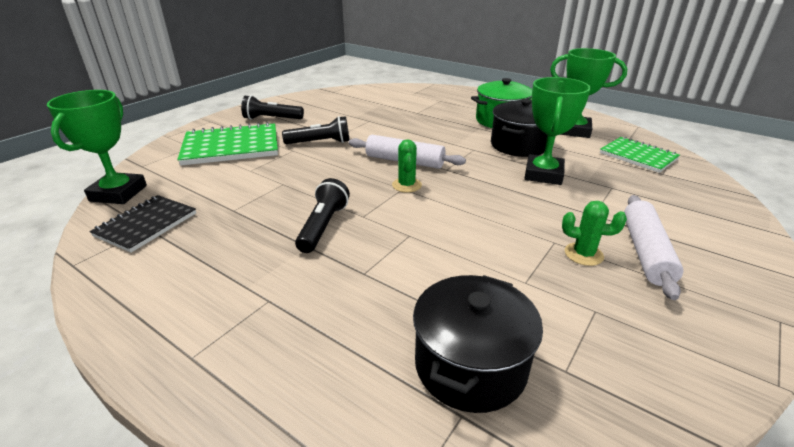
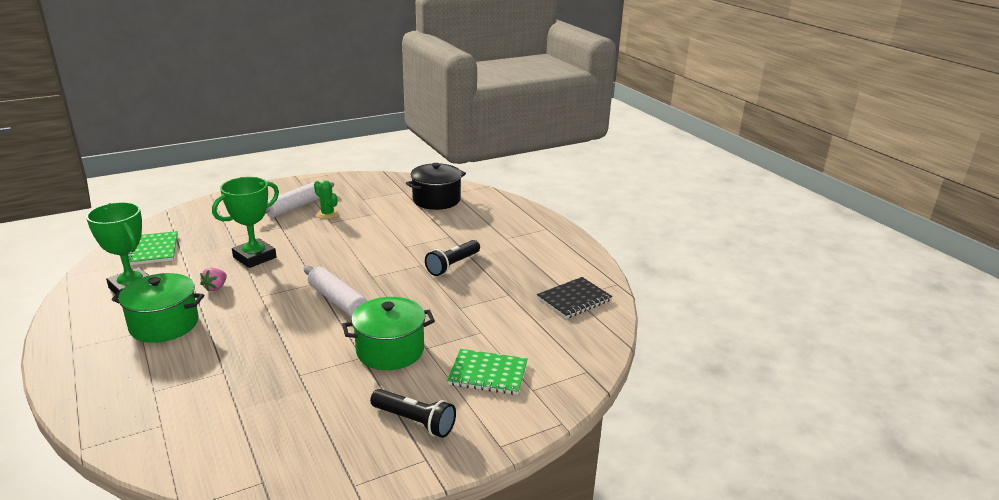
camera: 155 degrees left, 5 degrees down
green trophy [47,90,147,204] -> none
green notebook [177,122,278,166] -> green notebook [447,349,528,395], size x0.64
black flashlight [282,116,350,144] -> green pot [342,297,435,370]
green cactus [392,139,422,193] -> none
black pot [491,99,547,157] -> pink strawberry [200,268,227,292]

